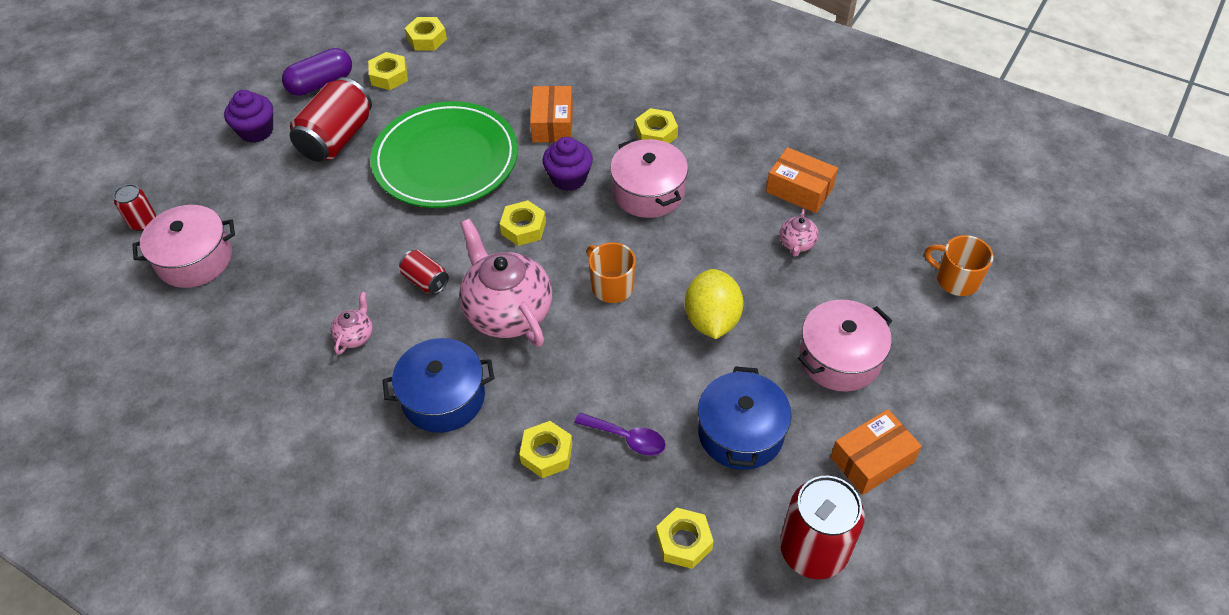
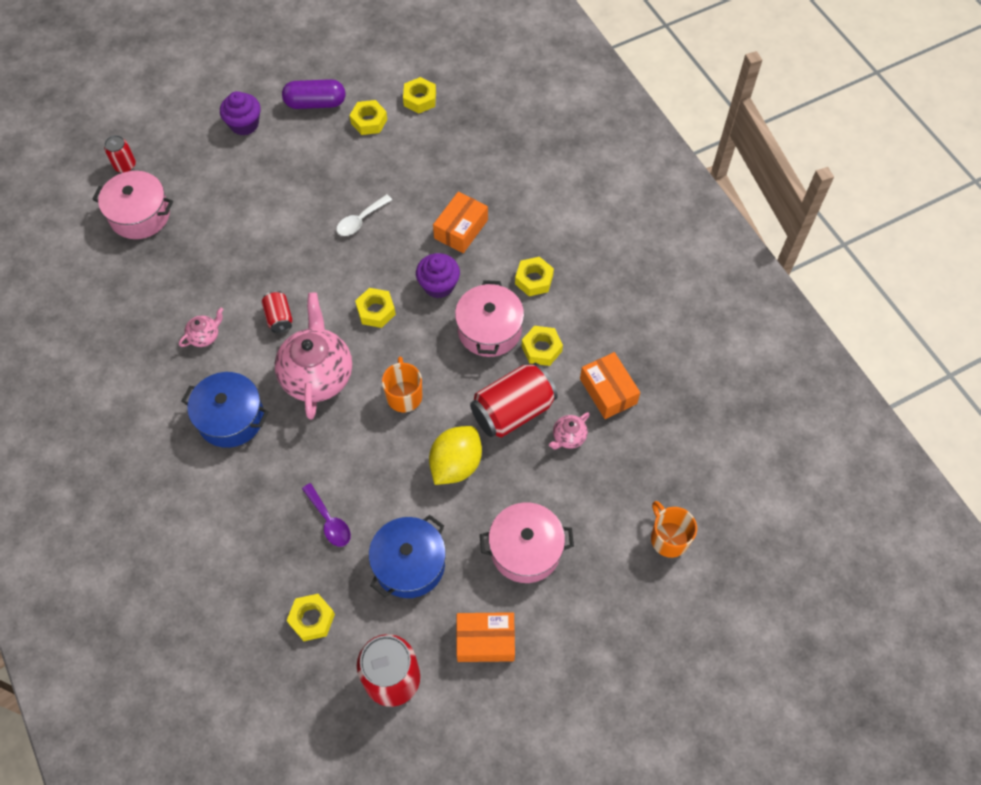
camera: 30 degrees right, 10 degrees up
red can [290,77,372,162] -> red can moved to [470,363,558,438]
green plate [371,101,518,208] -> white spoon [336,194,392,236]
yellow nut [519,421,572,478] -> yellow nut moved to [522,326,563,366]

